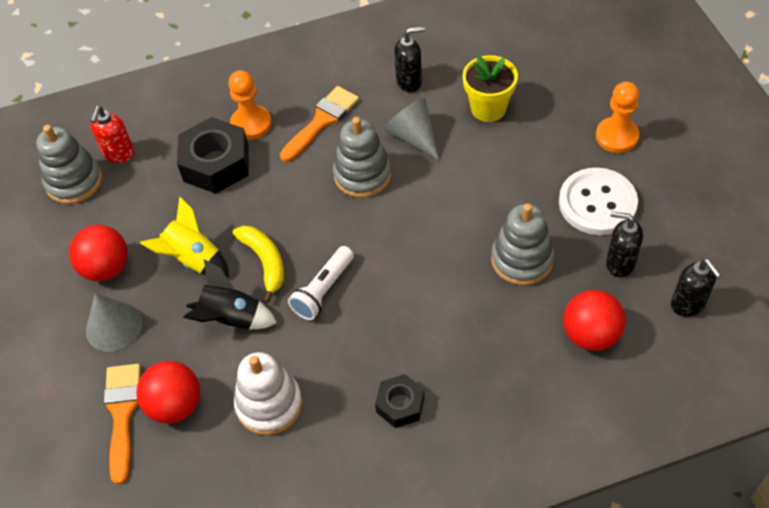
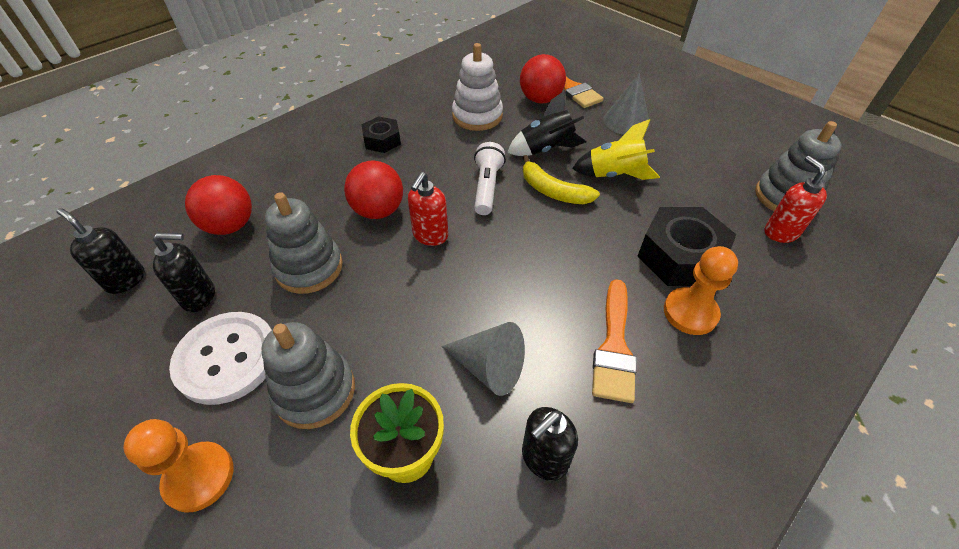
camera: 150 degrees right, 5 degrees down
red ball [69,225,128,281] -> red ball moved to [344,160,403,219]
grey stacking toy [333,117,392,198] -> grey stacking toy moved to [261,322,355,429]
none -> red soap dispenser [408,172,448,246]

